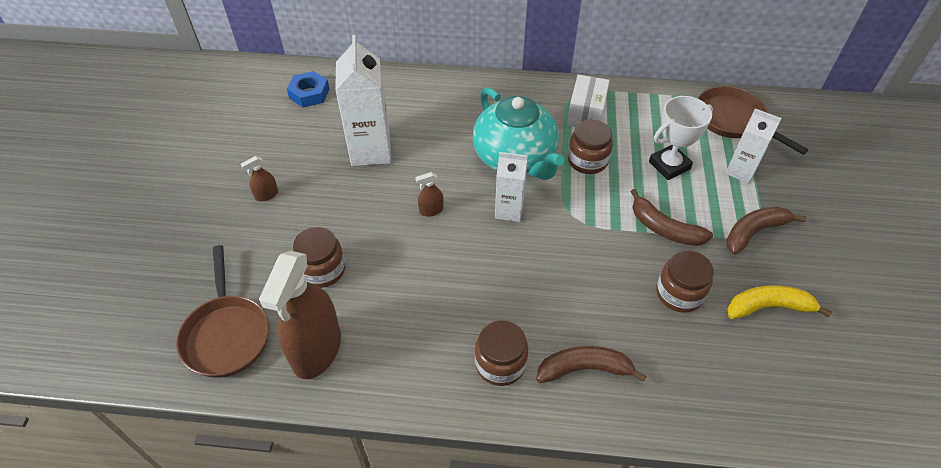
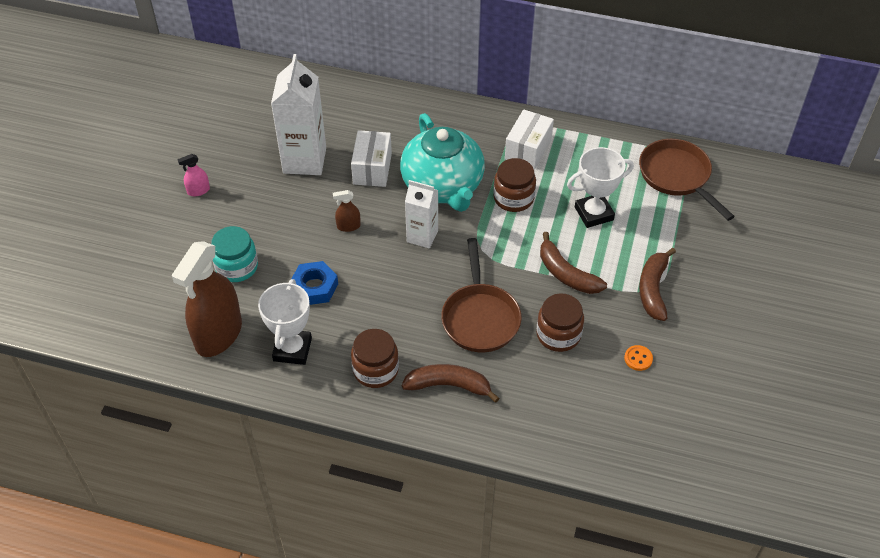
camera: 10 degrees right, 0 degrees up
brown pan [176,245,269,378] -> brown pan moved to [441,238,522,352]
brown spray bottle [241,156,278,201] -> pink spray bottle [177,154,210,196]
blue nut [287,71,330,107] -> blue nut moved to [291,261,338,305]
brown jar [293,227,345,288] -> turquoise jar [211,226,258,282]
white carton [725,108,782,183] -> none
brown banana [726,207,806,254] -> brown banana turned 60 degrees counterclockwise [639,248,676,321]
yellow banana [727,285,832,319] -> orange button [624,345,653,371]
none -> white trophy [258,279,312,365]
none -> white box [351,130,392,187]

